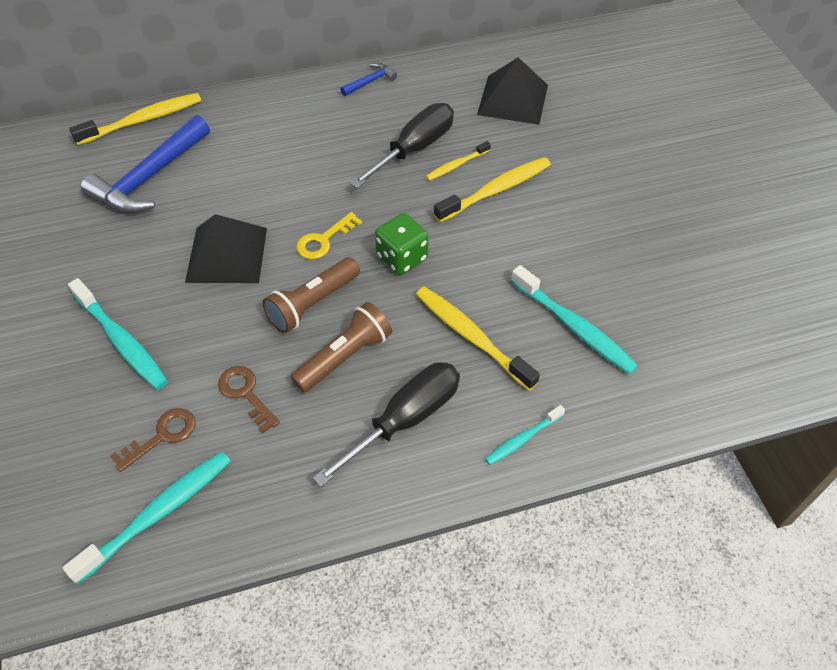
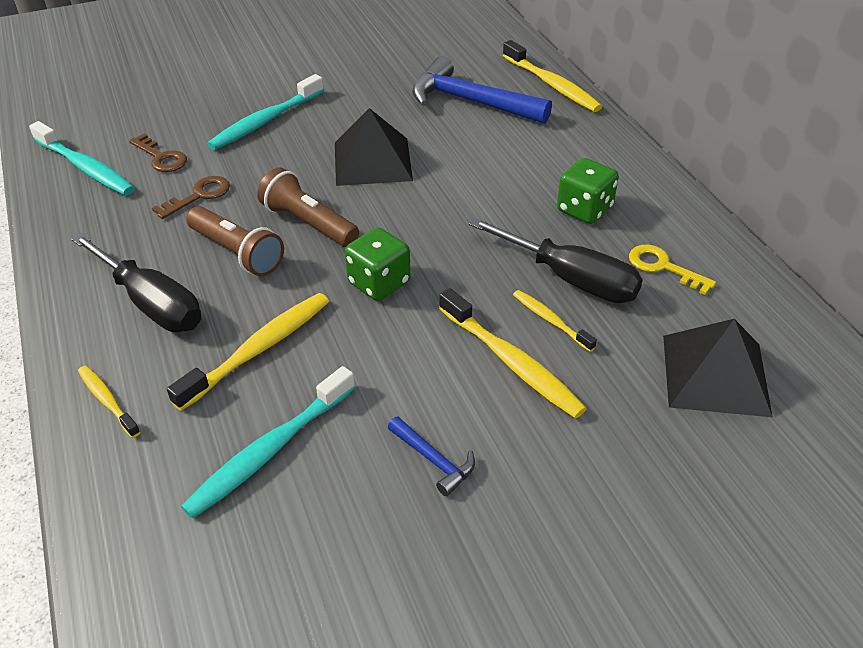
camera: 85 degrees right, 10 degrees down
yellow key [296,212,362,259] -> yellow key moved to [629,245,716,295]
blue hammer [340,63,397,96] -> blue hammer moved to [388,417,475,496]
turquoise toothbrush [485,405,565,465] -> yellow toothbrush [78,365,140,438]
none -> green dice [557,158,619,224]

